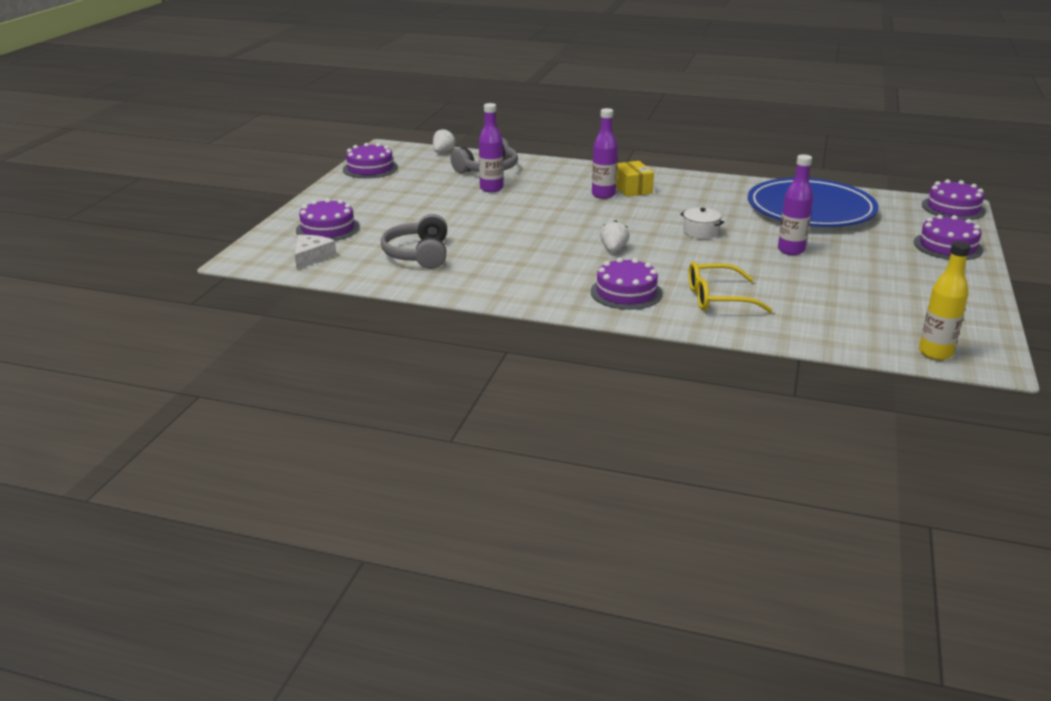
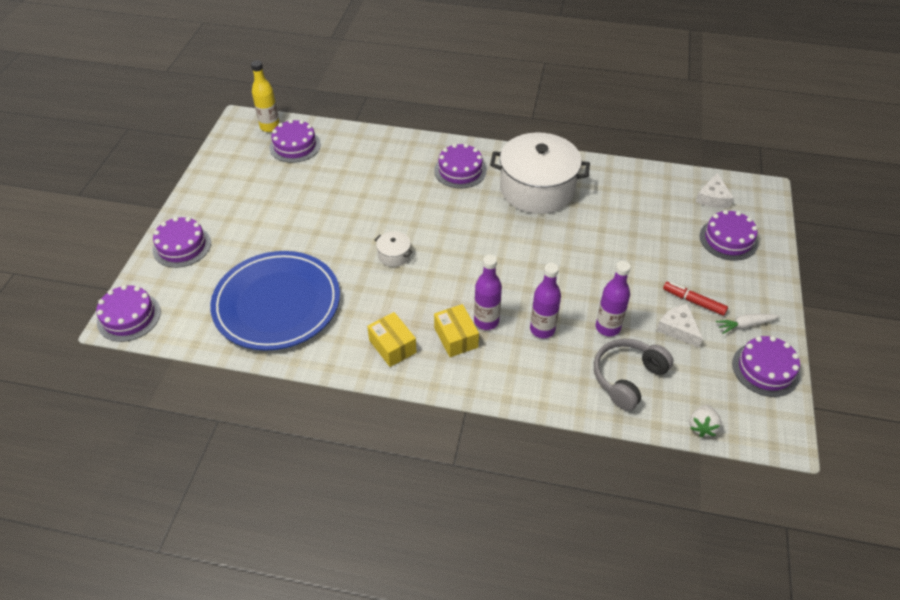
camera: 175 degrees right, 20 degrees up
grey headphones [381,214,447,269] -> none
white strawberry [600,220,629,252] -> none
yellow glasses [688,262,773,313] -> none
purple bottle [778,154,813,255] -> purple bottle moved to [530,263,561,338]
none -> purple cake [270,119,321,163]
none -> yellow box [367,312,417,367]
none -> white pot [490,132,590,214]
none -> white cheese [656,304,703,347]
none -> red marker [663,282,728,316]
none -> white carrot [716,314,779,334]

